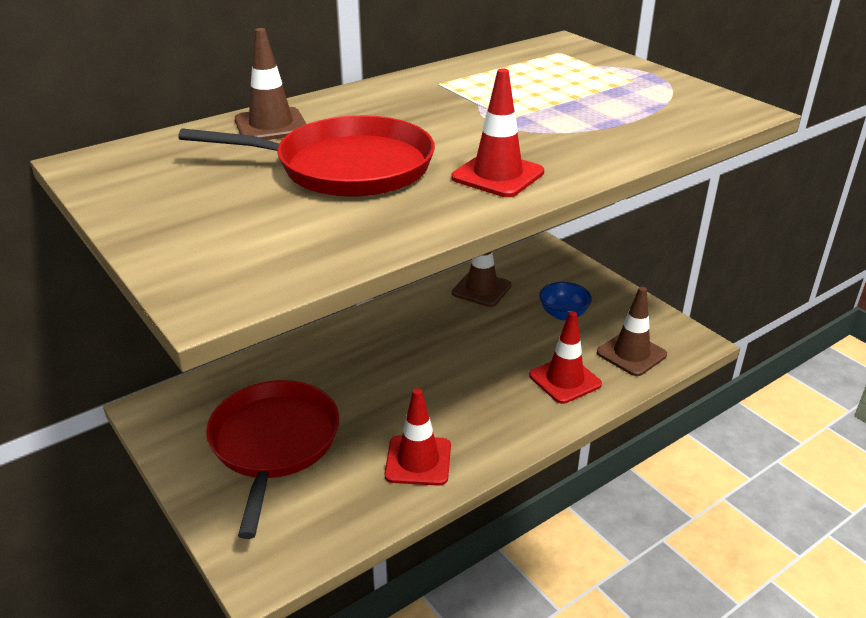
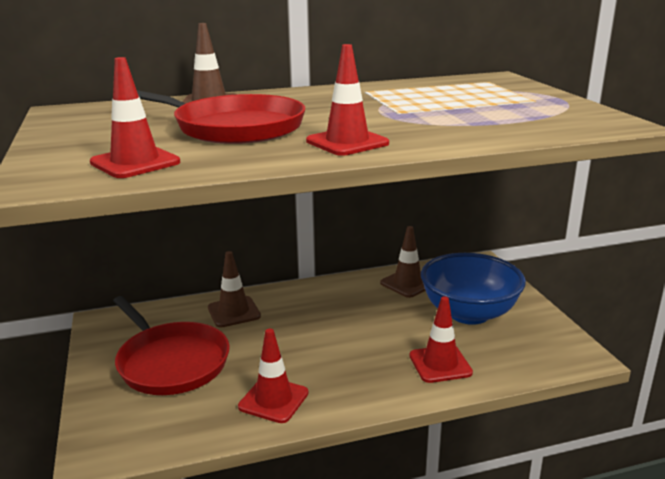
camera: 20 degrees right, 10 degrees down
red pan [206,380,339,539] -> red pan turned 120 degrees clockwise [113,296,230,395]
blue bowl [539,282,592,320] -> blue bowl [421,253,526,325], size x2.13
brown traffic cone [597,287,667,376] -> brown traffic cone moved to [208,251,261,328]
none -> red traffic cone [90,57,180,178]

